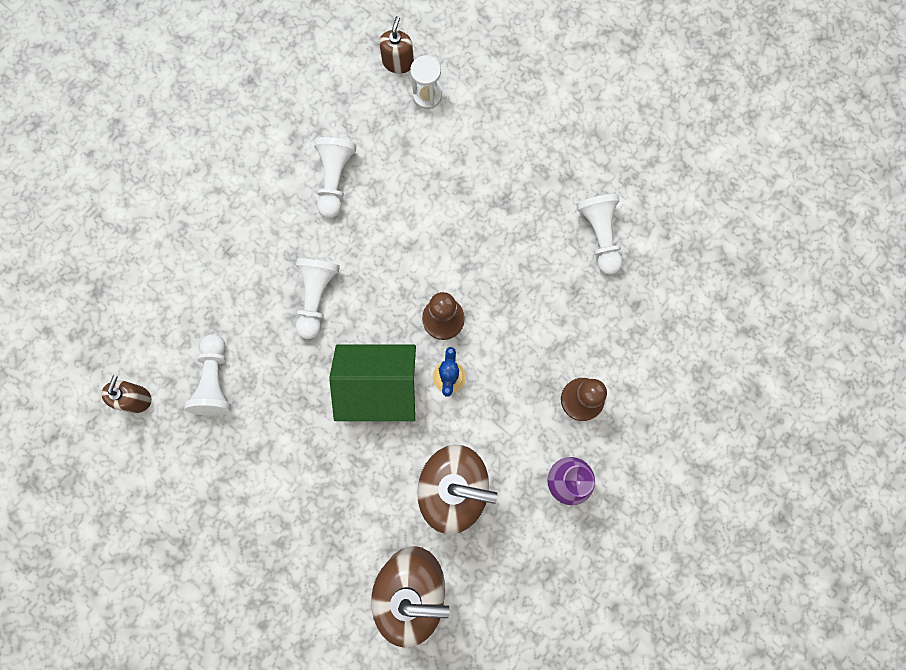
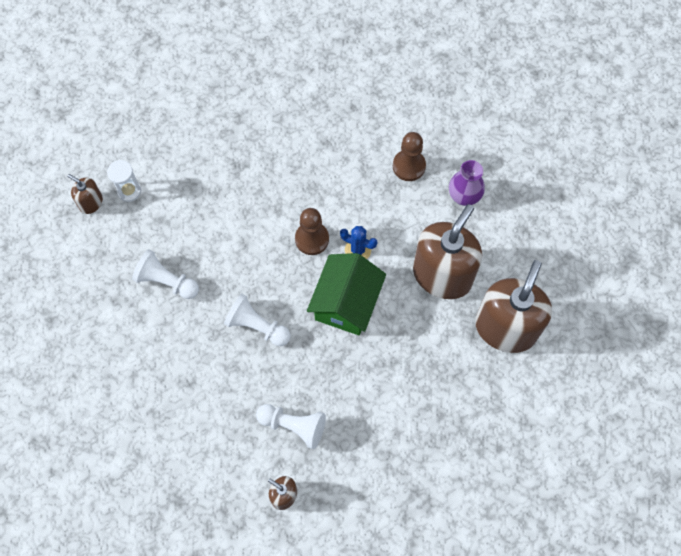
camera: 70 degrees left, 10 degrees down
white pawn [576,194,623,275] -> none

